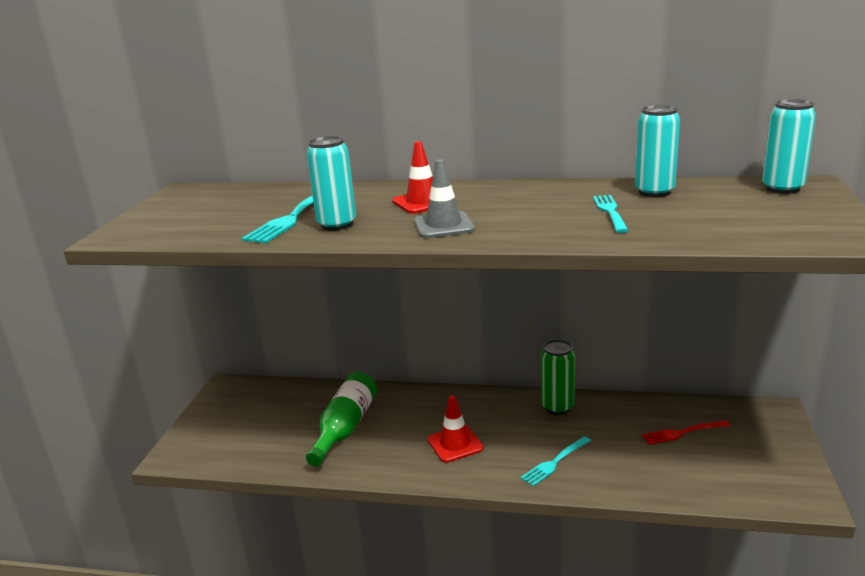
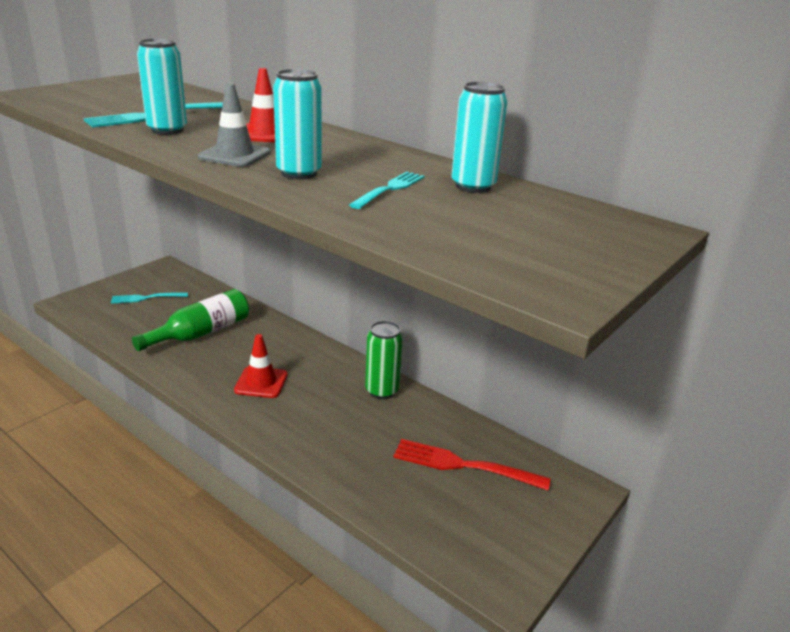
camera: 25 degrees right, 5 degrees up
turquoise fork [520,436,591,486] -> turquoise fork moved to [111,293,188,304]
red fork [642,420,730,445] -> red fork [393,439,551,490], size x1.55
turquoise can [762,99,816,194] -> turquoise can moved to [273,69,322,180]

